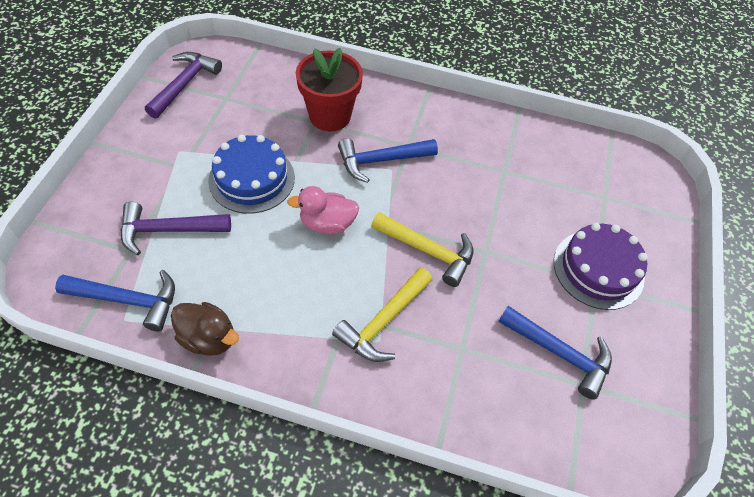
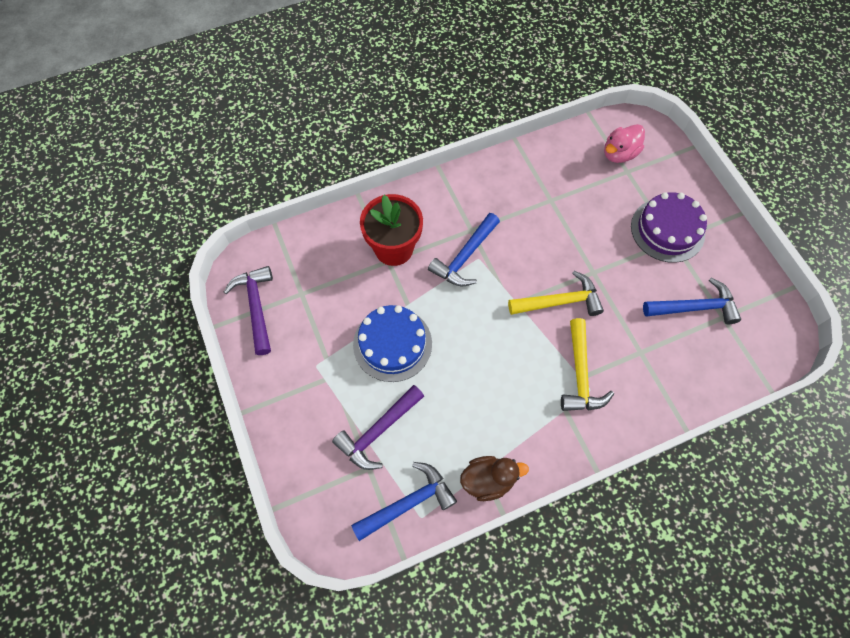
camera: 35 degrees left, 10 degrees up
pink duck [287,186,359,235] -> pink duck moved to [604,124,645,163]

